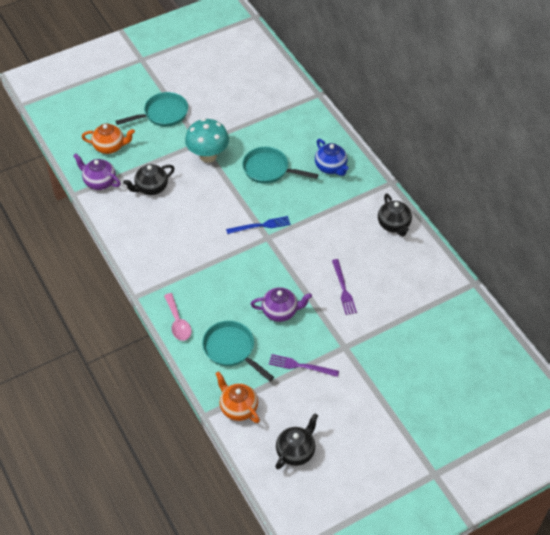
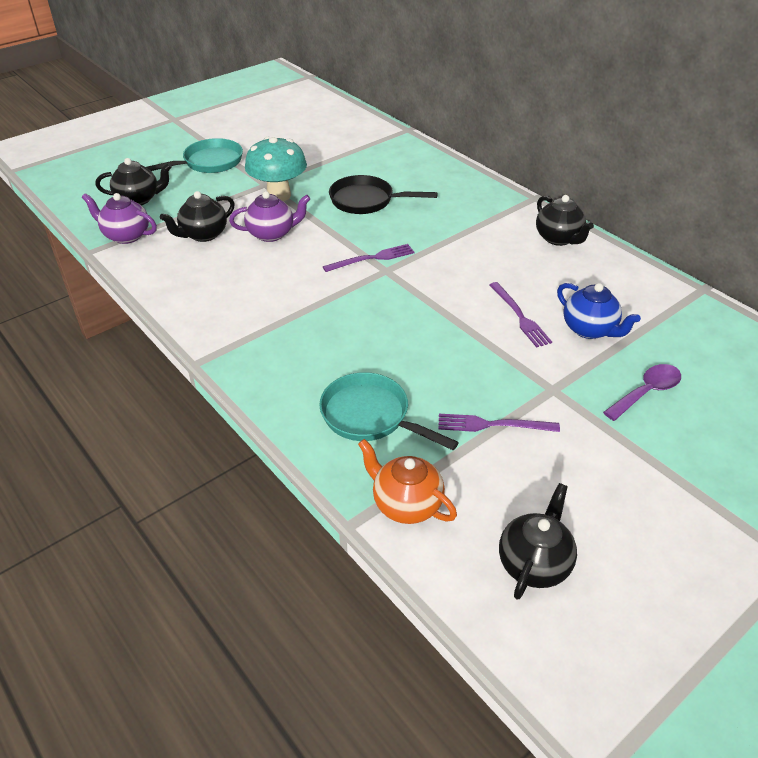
camera: 10 degrees left, 10 degrees down
orange teapot [82,124,135,154] -> black teapot [96,158,172,206]
pink spoon [164,293,192,341] -> none
blue fork [226,216,290,234] -> purple fork [323,244,414,272]
turquoise pan [242,147,318,184] -> black pan [329,175,438,214]
purple teapot [251,287,312,322] -> purple teapot moved to [229,191,310,242]
blue teapot [315,139,349,176] -> blue teapot moved to [557,283,641,339]
none -> purple spoon [603,364,681,421]

